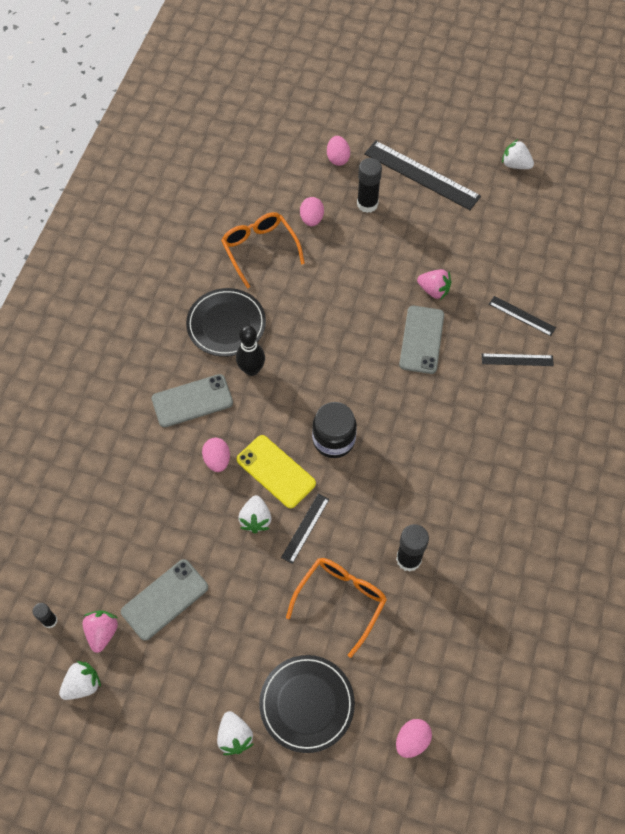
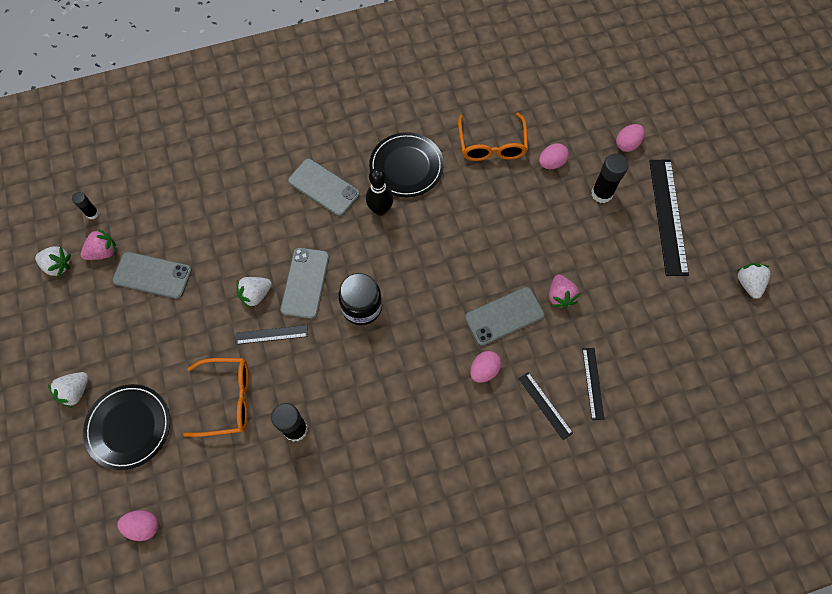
camera: 55 degrees right, 5 degrees up
pink egg [202,438,230,472] -> pink egg moved to [470,351,501,383]
orange glasses [221,212,305,289] -> orange glasses turned 150 degrees clockwise [458,113,528,161]
yellow phone [237,435,316,508] -> grey phone [280,247,329,319]

